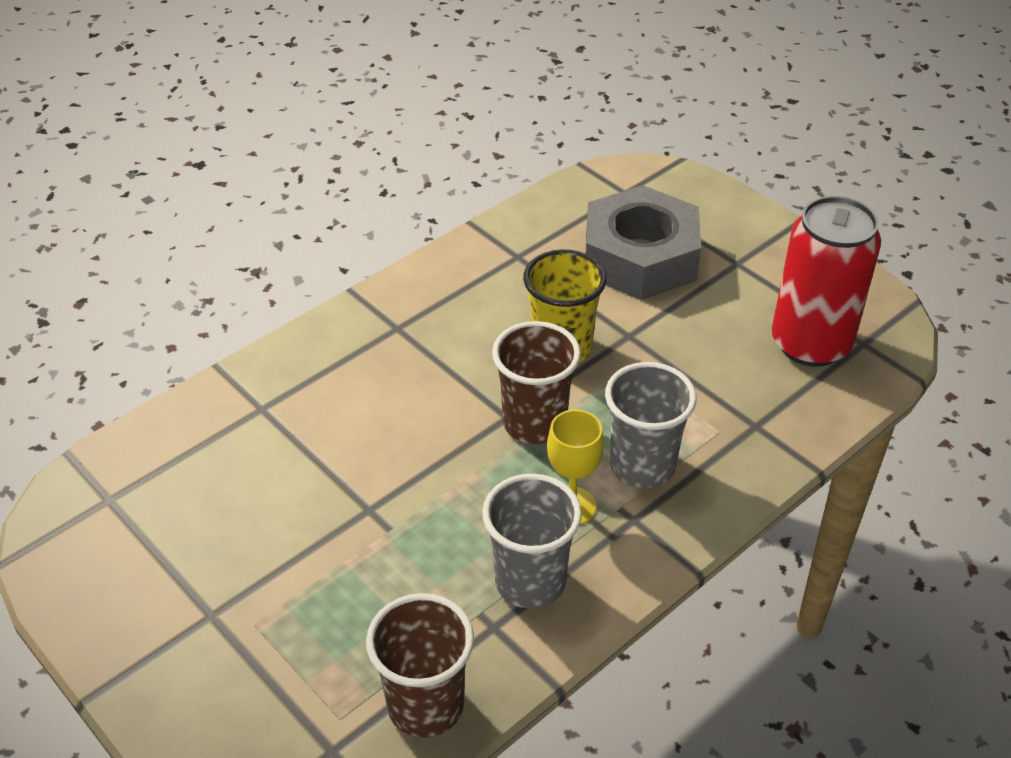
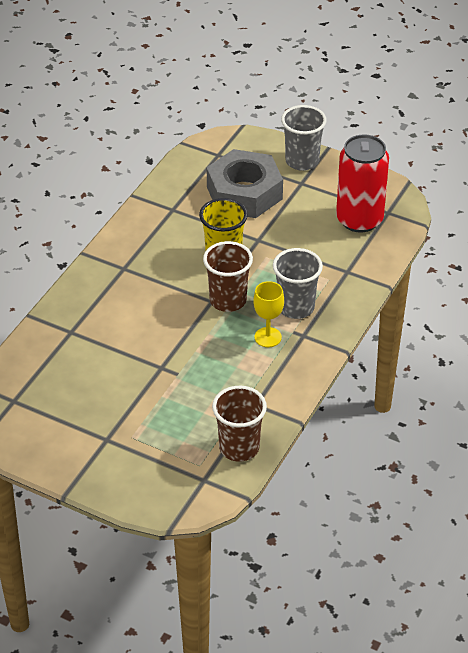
camera: 20 degrees left, 0 degrees up
grey cup [482,474,582,609] -> grey cup moved to [281,105,327,171]

